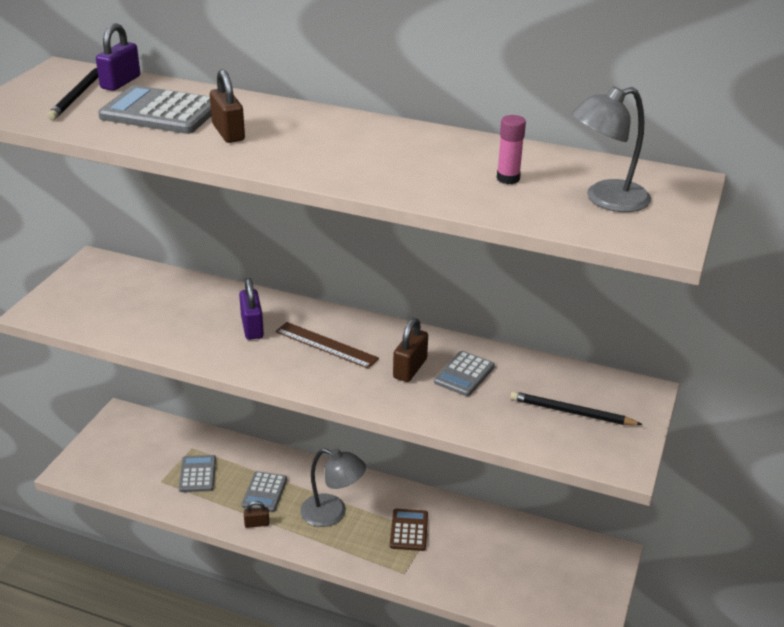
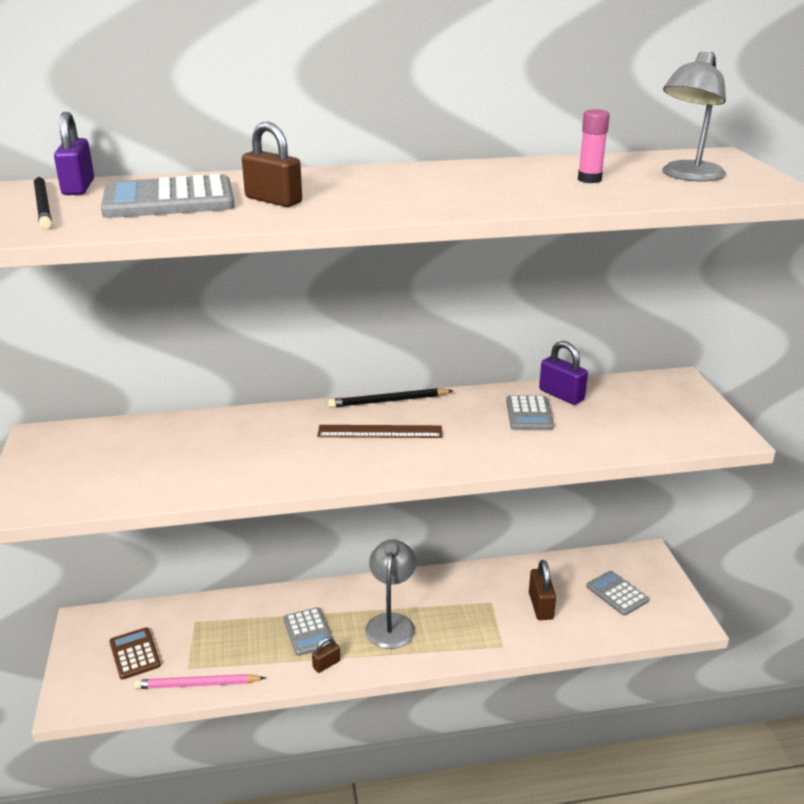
camera: 30 degrees left, 5 degrees down
grey calculator [179,455,216,492] -> grey calculator moved to [586,571,649,616]
purple padlock [239,278,264,340] -> purple padlock moved to [539,341,588,405]
grey lamp [300,448,366,527] -> grey lamp turned 75 degrees counterclockwise [365,540,416,649]
brown calculator [390,509,428,551] -> brown calculator moved to [109,627,161,680]
brown padlock [393,318,428,382] -> brown padlock moved to [529,560,556,620]
black pencil [510,391,643,425] -> black pencil moved to [328,388,453,408]
none -> pink pencil [134,674,265,689]

